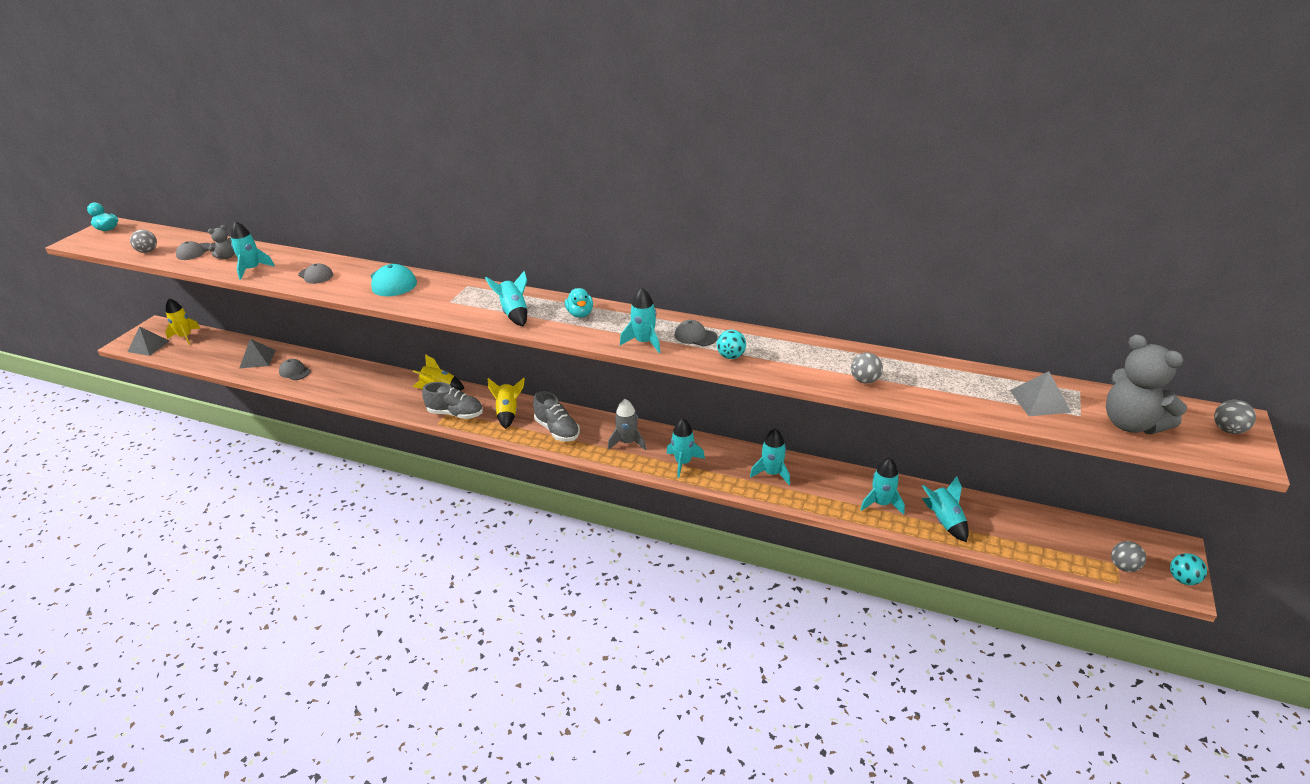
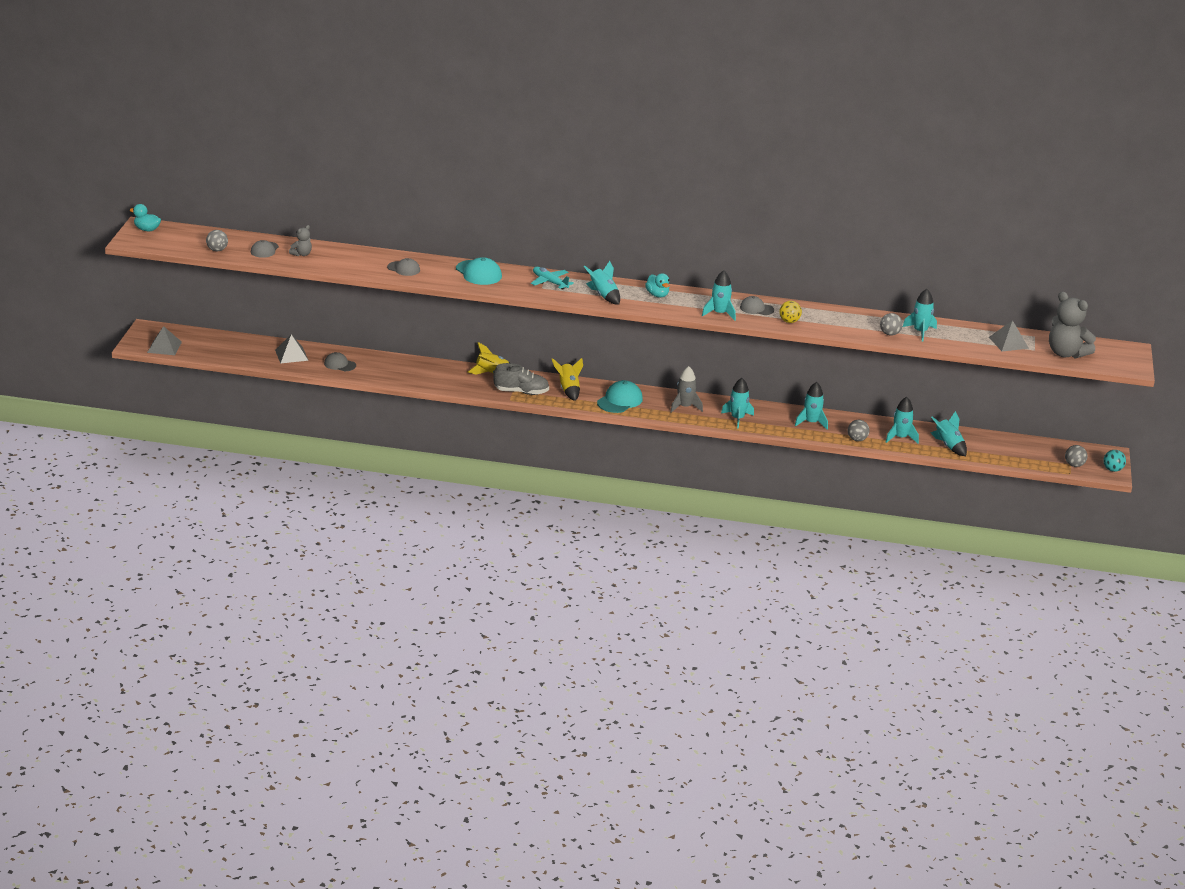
camera: 15 degrees left, 5 degrees down
yellow rocket [165,298,201,345] -> none
turquoise rocket [231,221,275,280] -> turquoise rocket moved to [903,289,937,342]
grey shoe [533,391,580,442] -> turquoise cap [597,380,643,413]
turquoise ball [717,330,746,359] -> yellow ball [779,301,802,323]
grey ball [1214,400,1256,434] -> grey ball moved to [848,420,870,441]
none -> turquoise plane [531,267,574,290]

